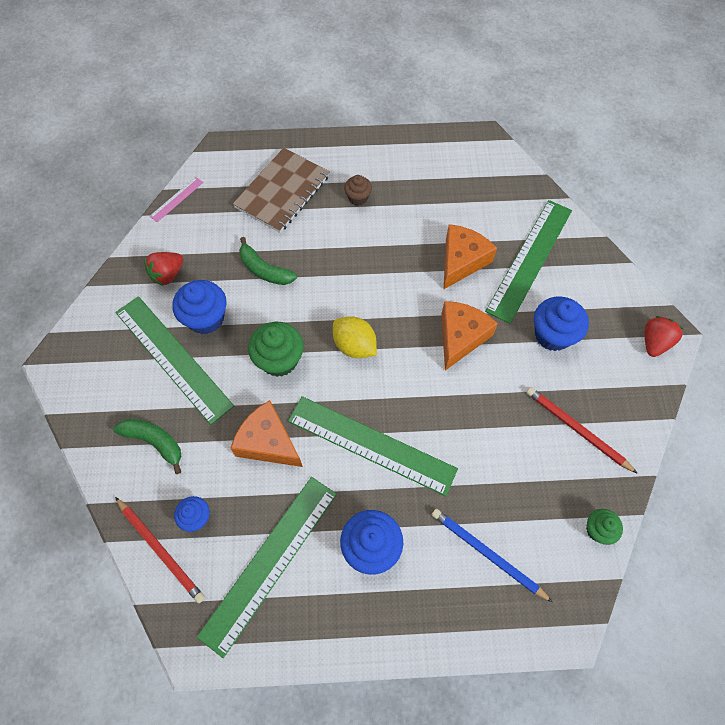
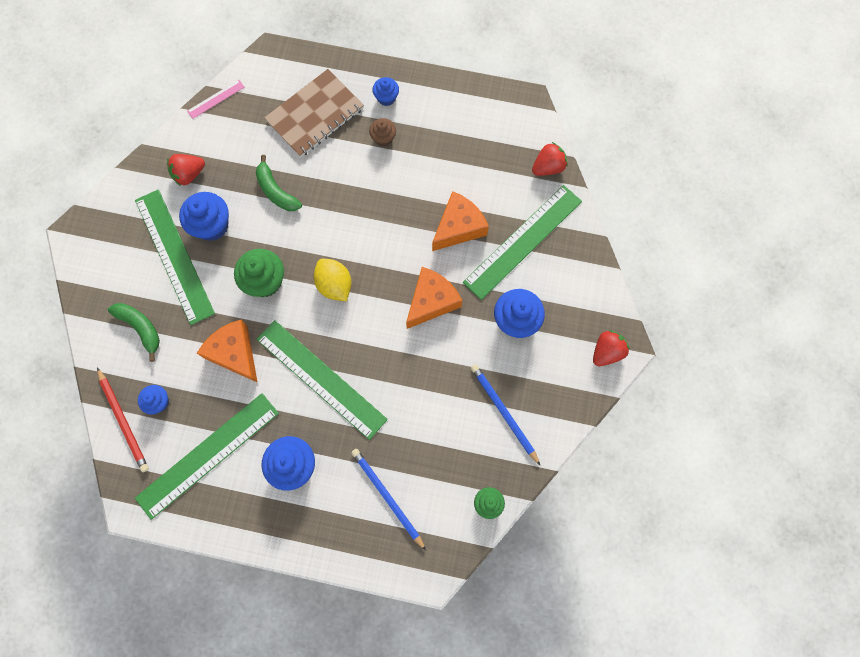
camera: 15 degrees right, 10 degrees up
red pencil [526,387,638,474] -> blue pencil [471,364,541,466]
none -> blue cupcake [372,77,399,106]
none -> red strawberry [532,142,568,176]

